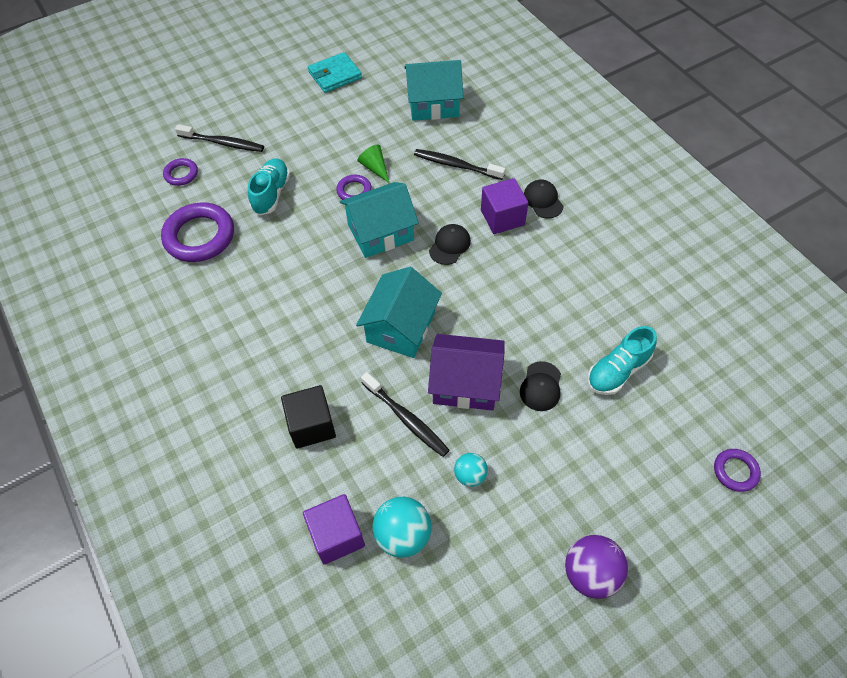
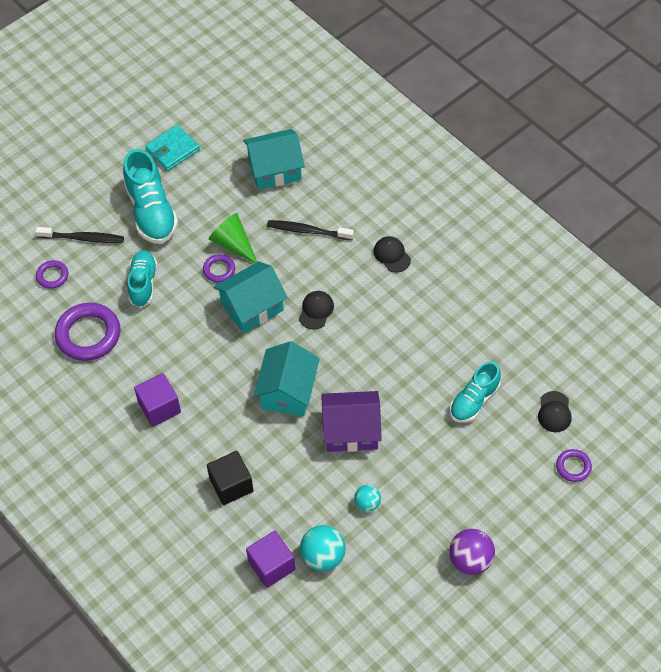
camera: 10 degrees left, 0 degrees up
green cone [358,145,389,183] -> green cone [209,213,257,263], size x1.51
black toothbrush [361,372,450,457] -> none
purple cube [481,178,528,234] -> purple cube moved to [134,373,181,427]
black cap [520,361,561,411] -> black cap moved to [538,391,572,432]
none -> turquoise shoe [123,149,178,244]

